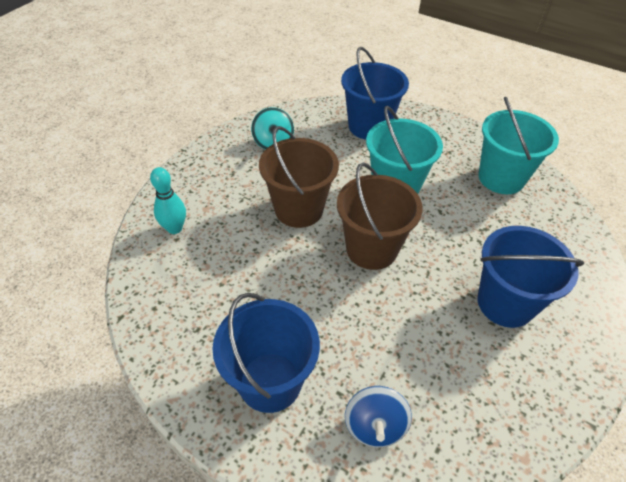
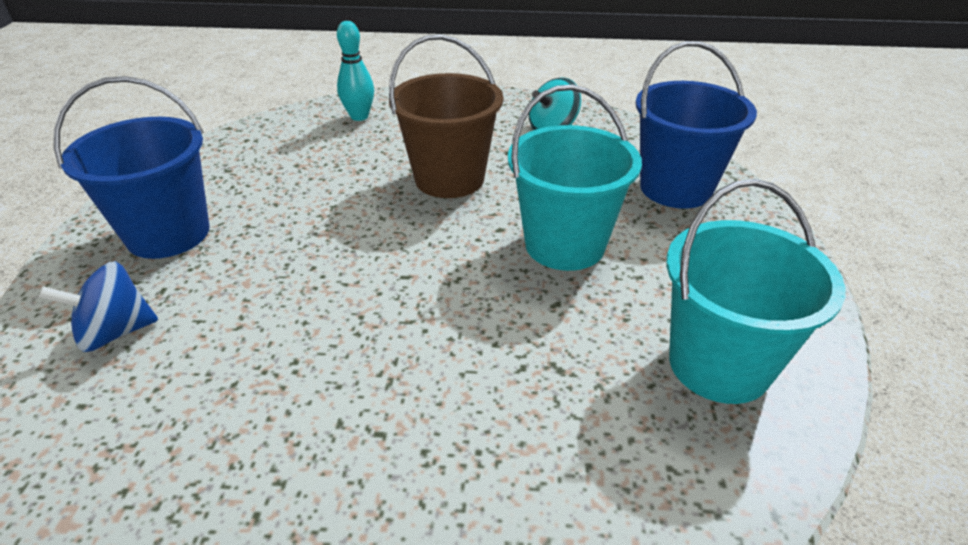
camera: 65 degrees right, 10 degrees down
brown bucket [337,162,423,270] -> none
blue bucket [477,226,584,328] -> none

